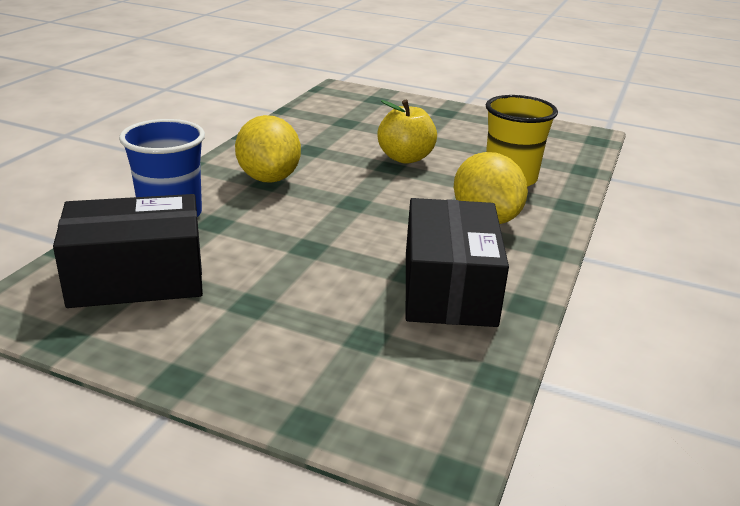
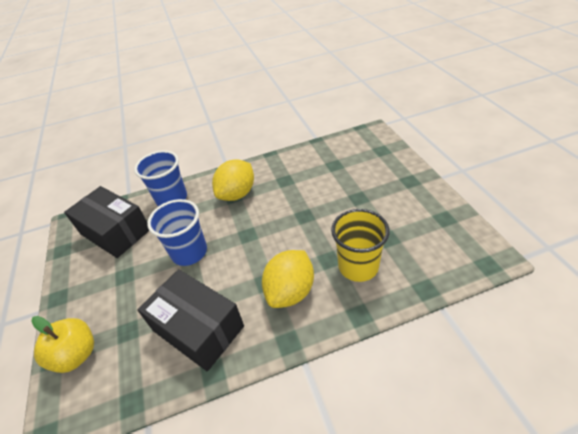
camera: 55 degrees right, 15 degrees up
yellow apple [377,100,437,164] -> yellow apple moved to [31,316,94,373]
black box [406,198,509,327] -> black box turned 75 degrees clockwise [137,269,244,372]
none -> blue cup [147,199,207,266]

